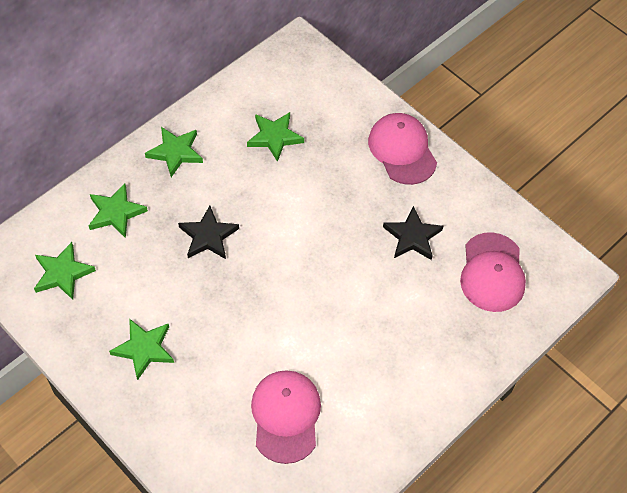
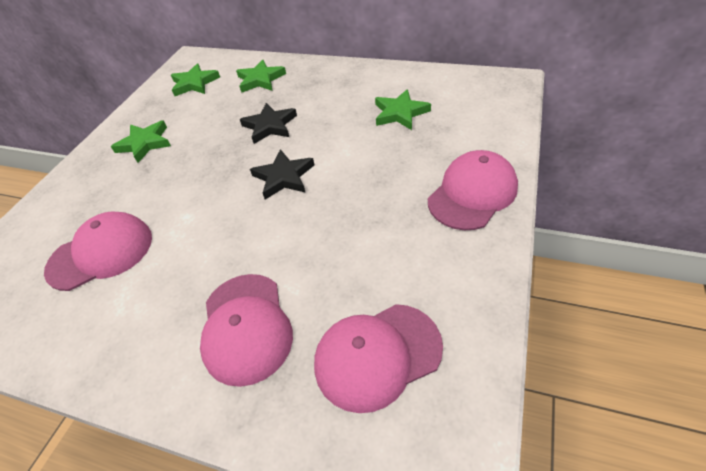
camera: 70 degrees right, 10 degrees down
green star [145,127,203,177] -> none
black star [383,206,443,260] -> black star moved to [250,149,314,199]
none -> pink cap [200,274,293,387]

